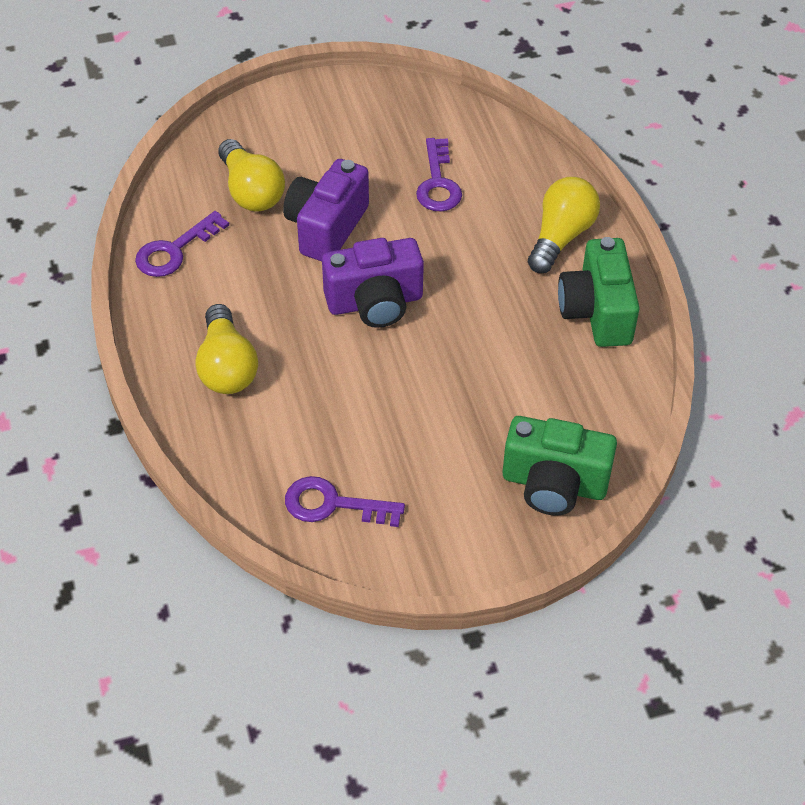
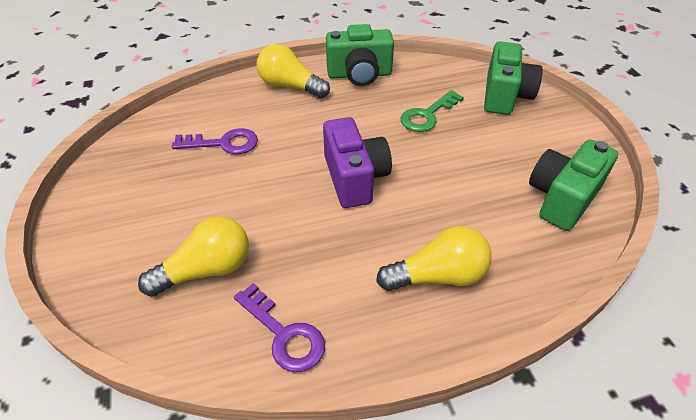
camera: 90 degrees left, 5 degrees down
purple camera [283,159,369,261] -> none
purple key [285,476,405,527] -> green camera [529,139,618,231]
none -> green key [401,90,464,132]

